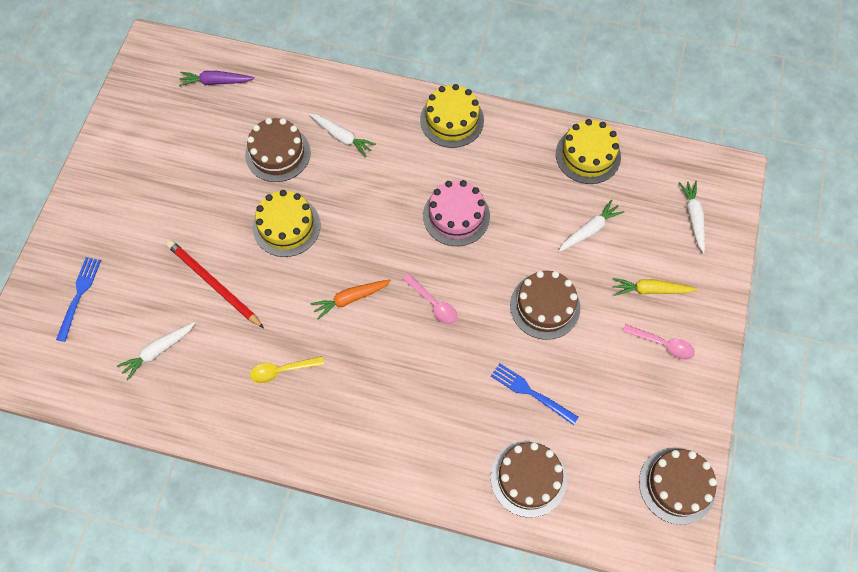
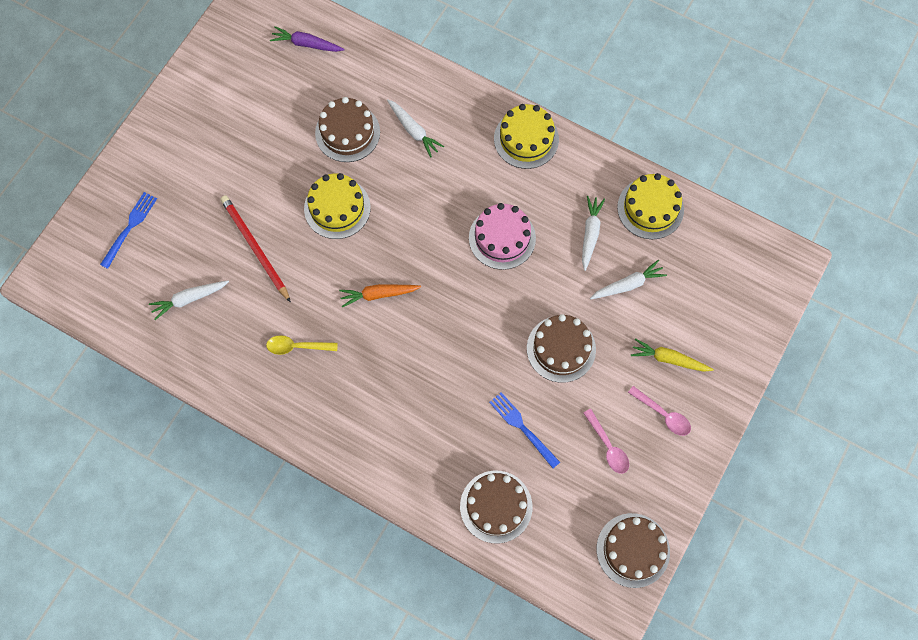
camera: 15 degrees right, 5 degrees up
pink spoon [403,273,457,325] -> pink spoon moved to [583,409,629,474]
white carrot [679,181,705,253] -> white carrot moved to [582,196,605,271]

